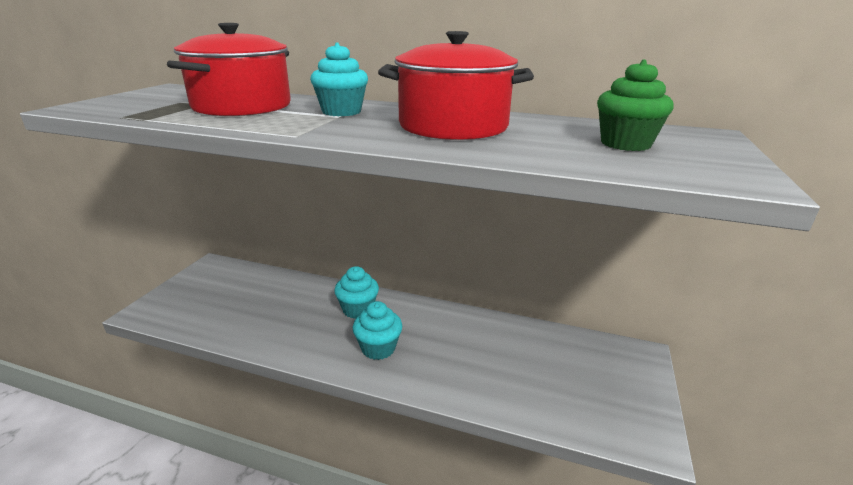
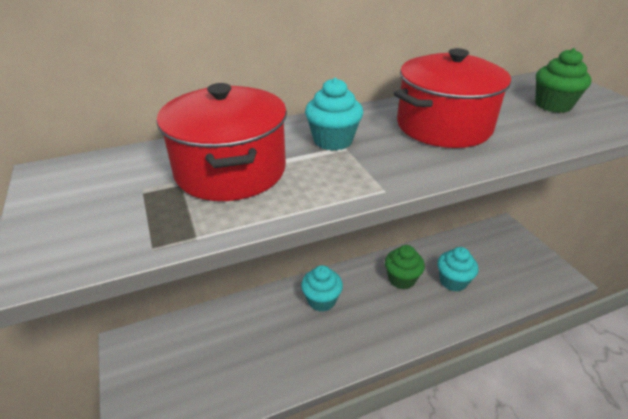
camera: 40 degrees left, 10 degrees up
turquoise cupcake [353,301,402,360] -> turquoise cupcake moved to [437,247,478,292]
none -> green cupcake [385,245,425,289]

